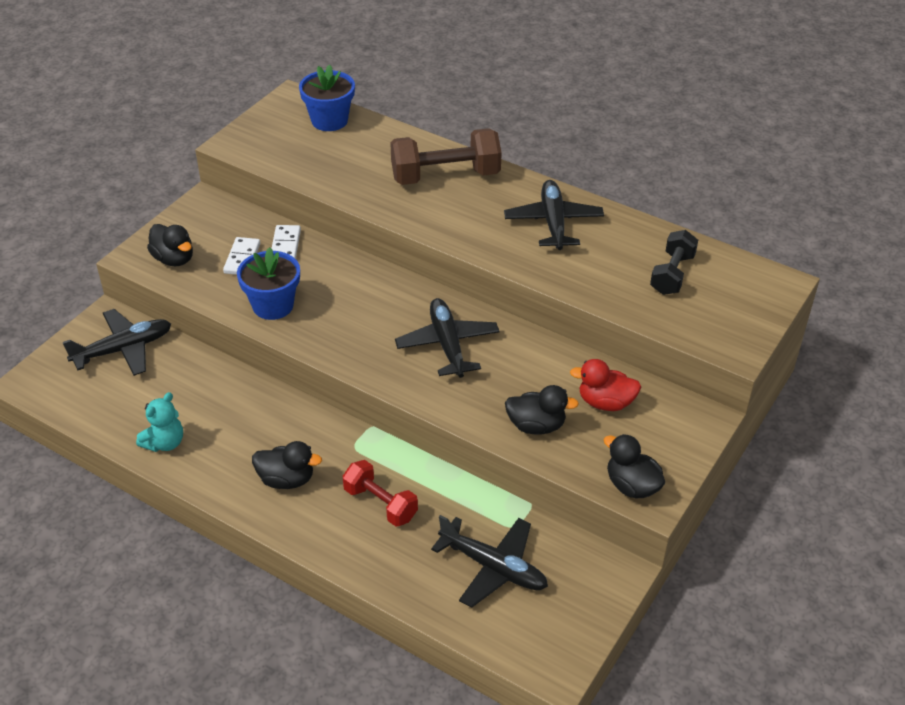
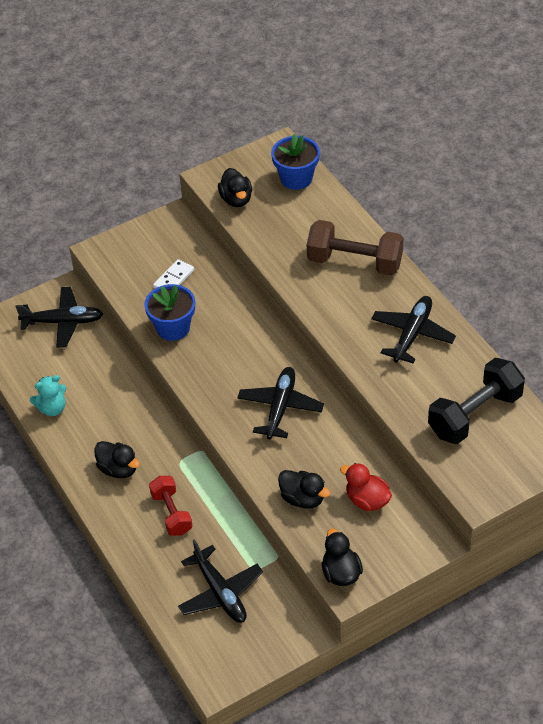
camera: 30 degrees right, 5 degrees up
black duck [147,224,193,266] -> black duck moved to [218,168,252,207]
white domino [271,225,301,259] -> none
black dumbbell [650,230,698,295] -> black dumbbell [428,358,525,444], size x1.61

